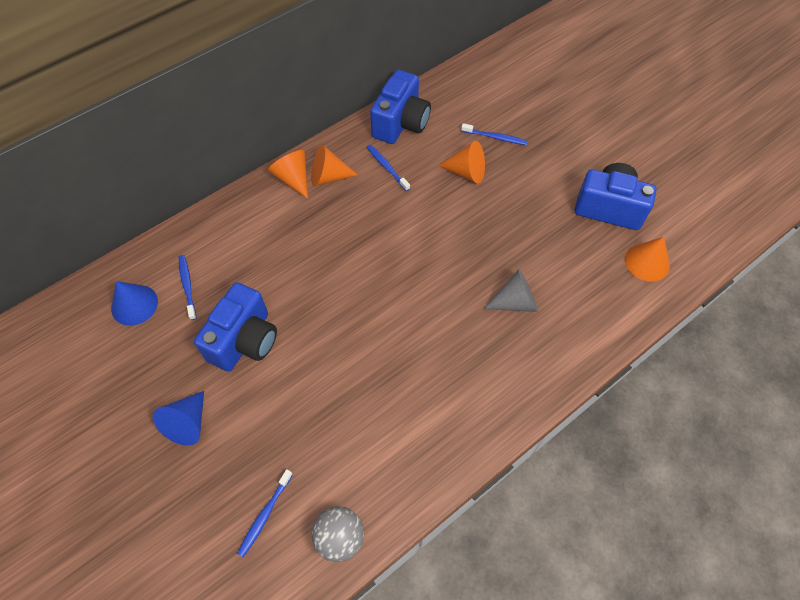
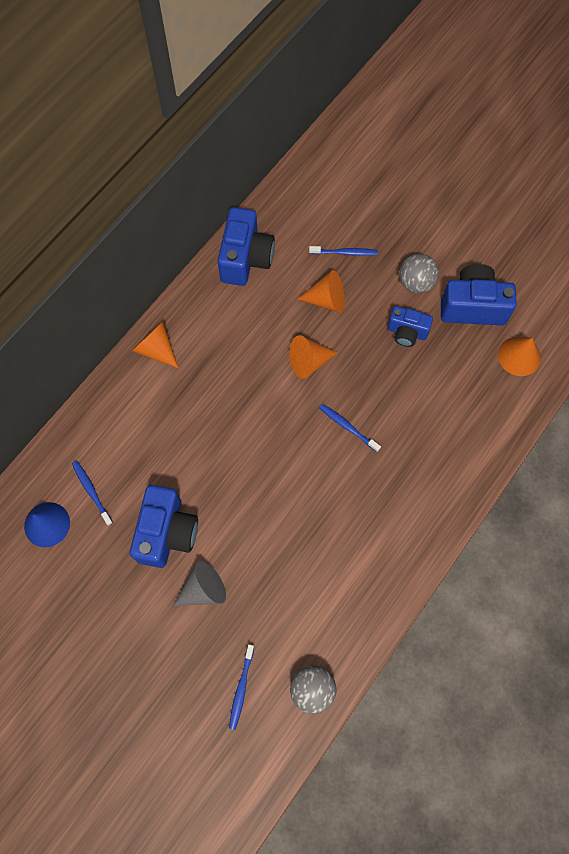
camera: 15 degrees left, 10 degrees up
blue cone [153,391,204,445] -> none
orange cone [311,144,358,186] -> orange cone moved to [289,335,338,379]
blue toothbrush [367,144,410,191] -> blue toothbrush moved to [319,404,381,452]
grey cone [484,269,538,312] -> grey cone moved to [173,561,226,606]
none -> blue camera [388,306,433,347]
none -> grey ball [399,254,439,294]

